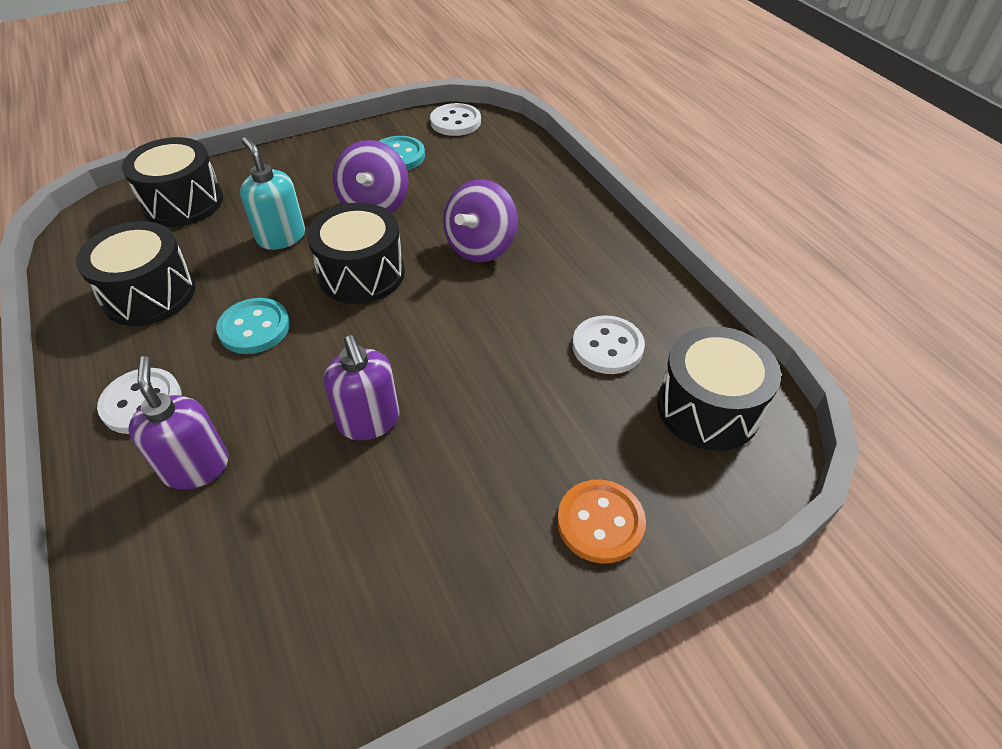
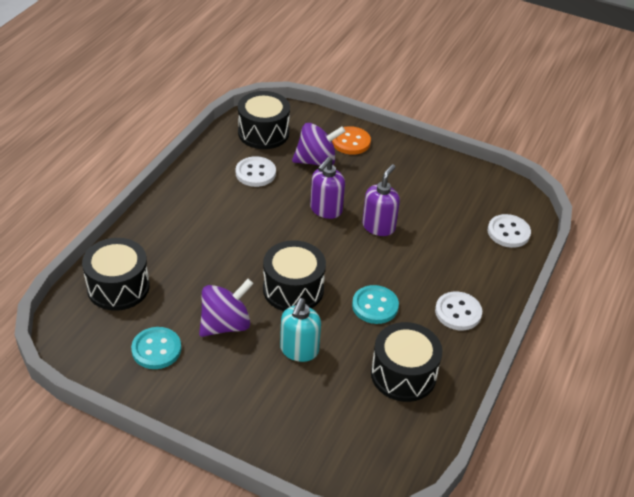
camera: 130 degrees left, 5 degrees down
black drum [122,137,223,227] -> black drum moved to [82,238,150,311]
purple soap dispenser [128,356,228,490] -> purple soap dispenser moved to [310,157,345,219]
white button [430,103,481,136] -> white button moved to [488,214,531,248]
purple spinning top [443,179,518,262] -> purple spinning top moved to [292,123,346,166]

